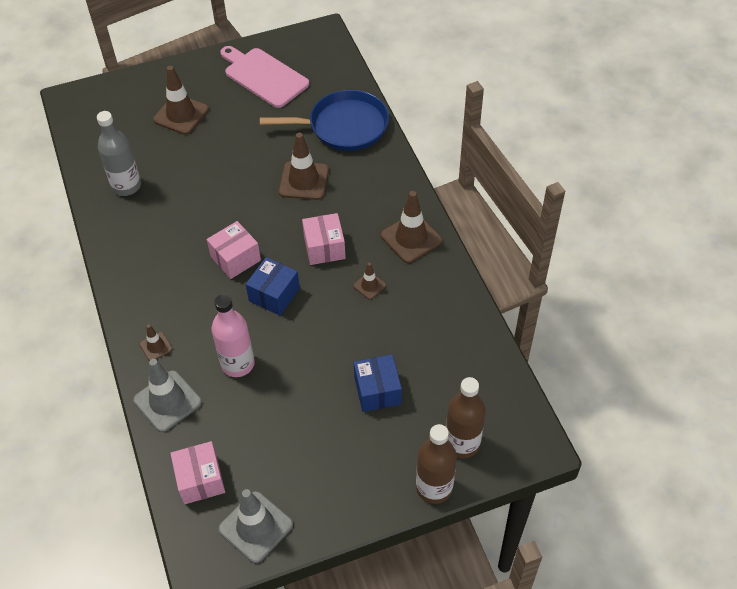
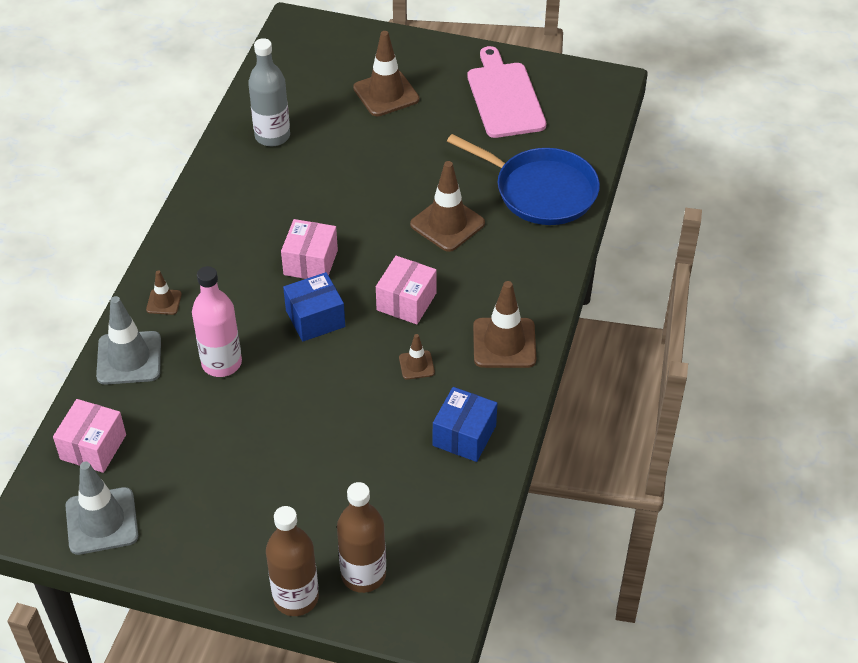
camera: 35 degrees right, 5 degrees down
pink box [207,221,261,279] -> pink box turned 75 degrees counterclockwise [281,219,338,279]
blue box [354,354,402,412] -> blue box moved to [433,387,497,462]

